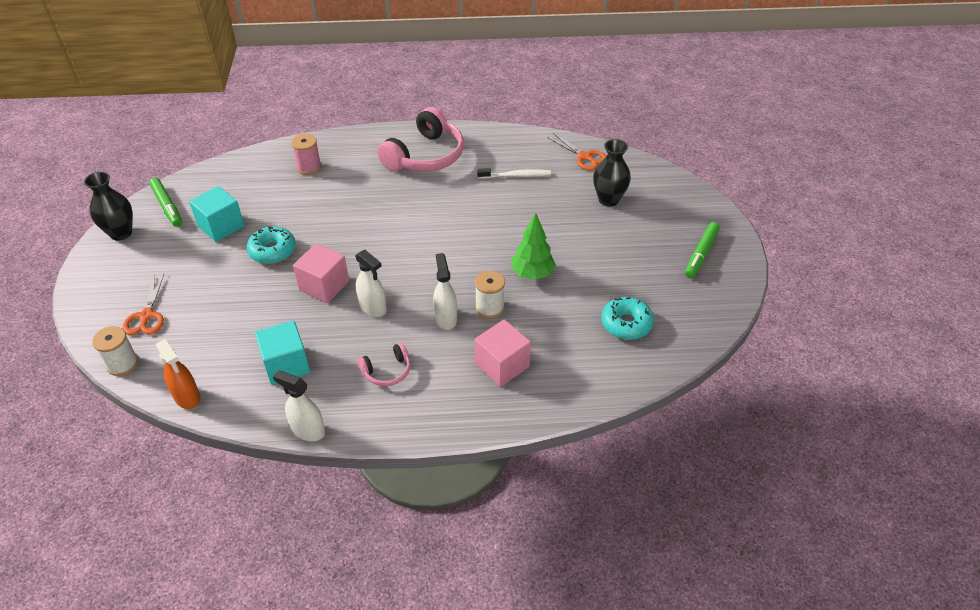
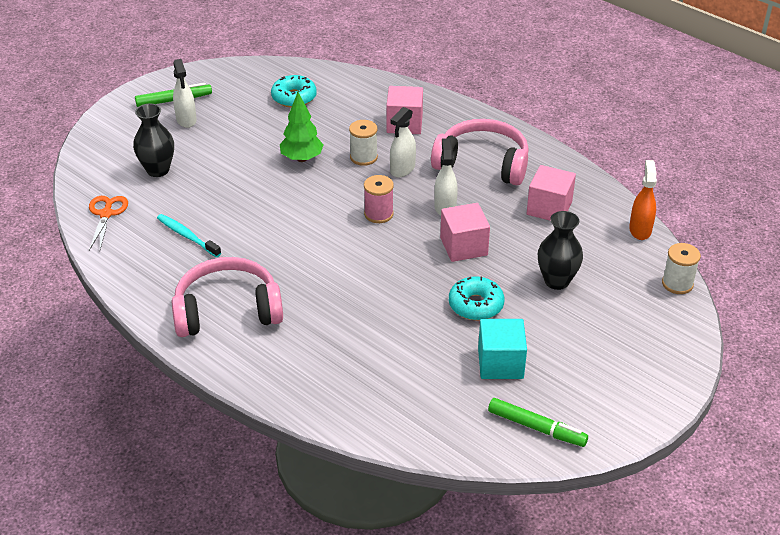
camera: 135 degrees left, 5 degrees down
black vase [84,172,133,241] -> black vase moved to [538,211,583,290]
orange scissors [122,274,164,335] -> none
green marker [149,178,182,227] -> green marker turned 105 degrees clockwise [488,398,588,447]
turquoise cube [255,320,310,385] -> pink cube [527,165,576,221]
white spray bottle [273,370,325,441] -> white spray bottle moved to [173,59,197,128]
pink spool [291,134,321,175] -> pink spool moved to [364,175,394,223]
pink headphones [357,342,411,386] -> pink headphones [431,119,529,185], size x2.08
white toothbrush [477,168,551,179] -> turquoise toothbrush [157,214,221,257]

